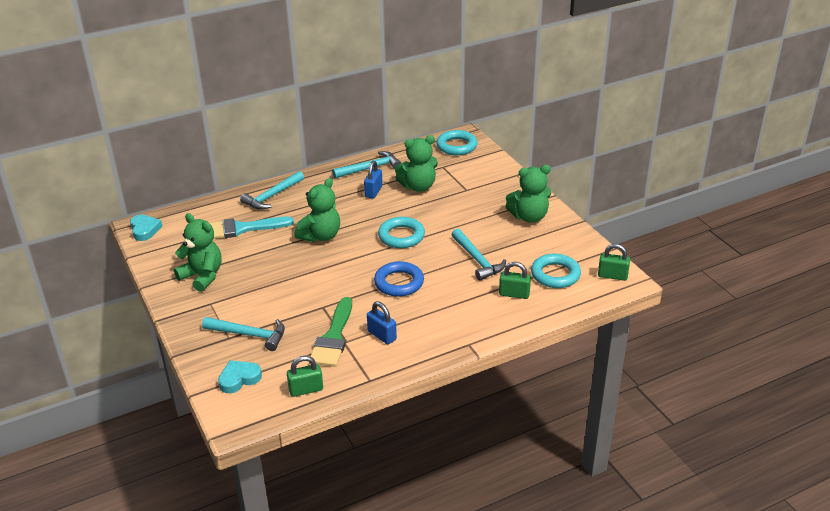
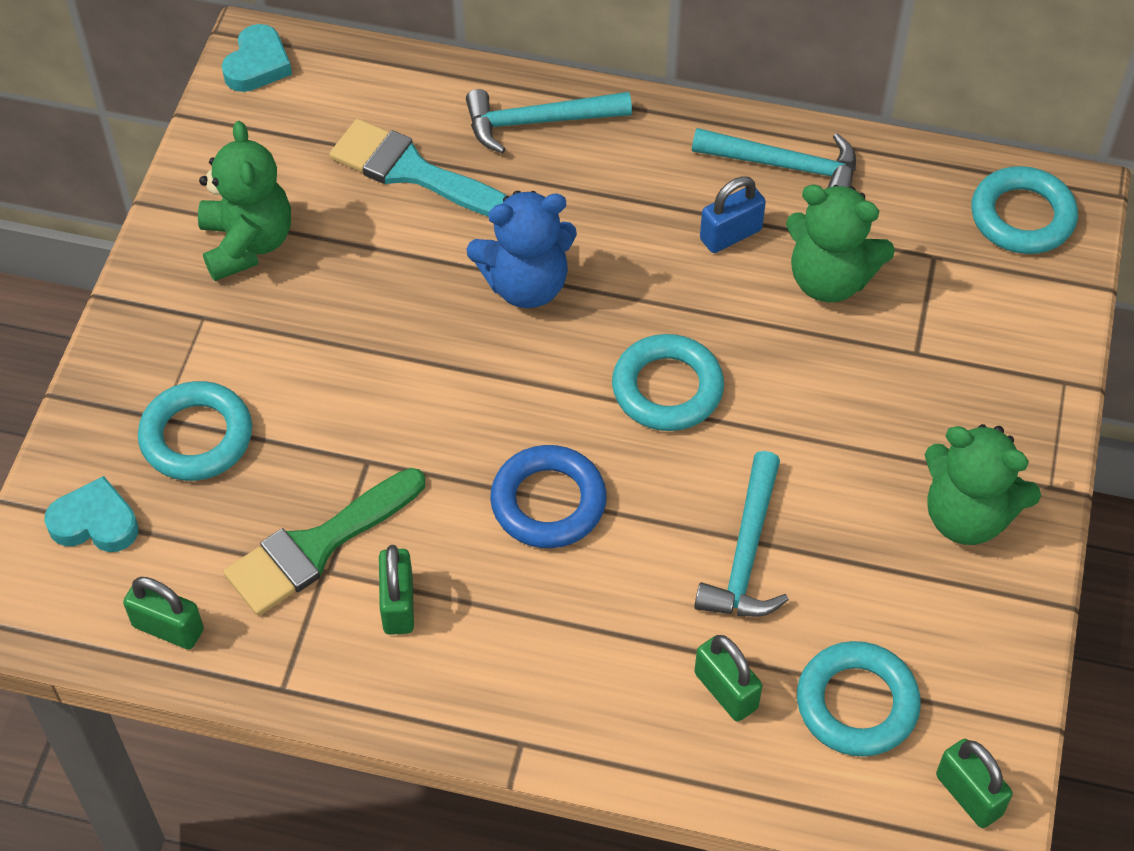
camera: 40 degrees right, 20 degrees up
turquoise hammer [202,317,285,351] -> turquoise ring [138,381,252,481]
green teddy bear [294,178,340,242] -> blue teddy bear [466,191,577,308]
blue padlock [367,301,397,344] -> green padlock [379,545,414,635]

